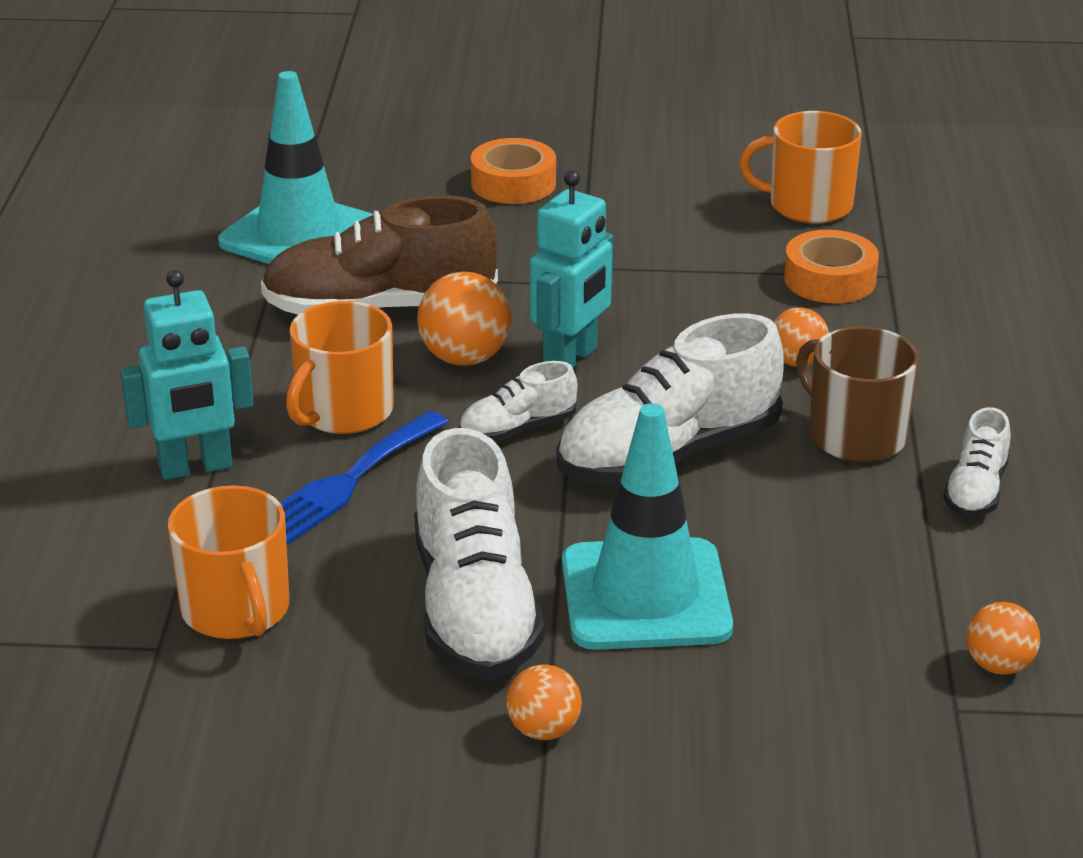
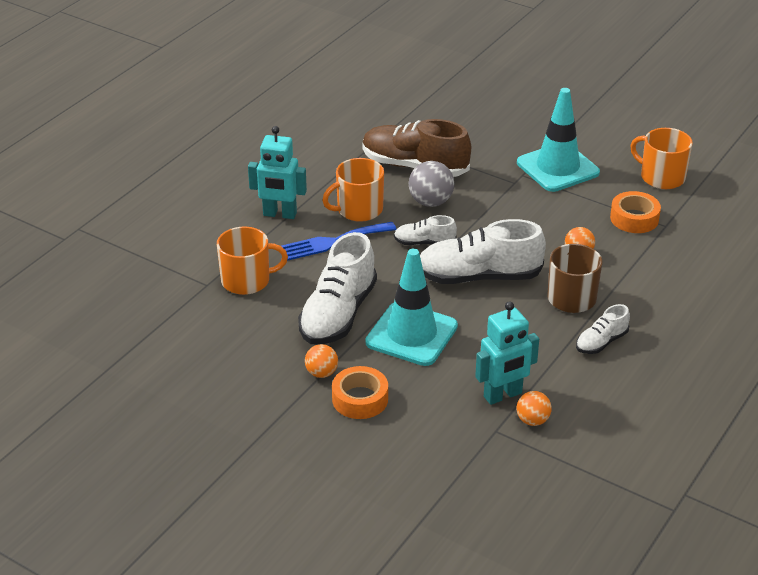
camera: 30 degrees right, 5 degrees up
orange mug [168,485,289,639] -> orange mug turned 105 degrees counterclockwise [217,227,288,295]
turquoise traffic cone [218,71,373,264] -> turquoise traffic cone moved to [517,88,600,192]
orange ball [417,271,511,366] -> grey ball [409,161,454,207]
orange tape [471,138,556,204] -> orange tape moved to [332,366,388,419]
turquoise robot [530,171,613,368] -> turquoise robot moved to [475,301,539,405]

